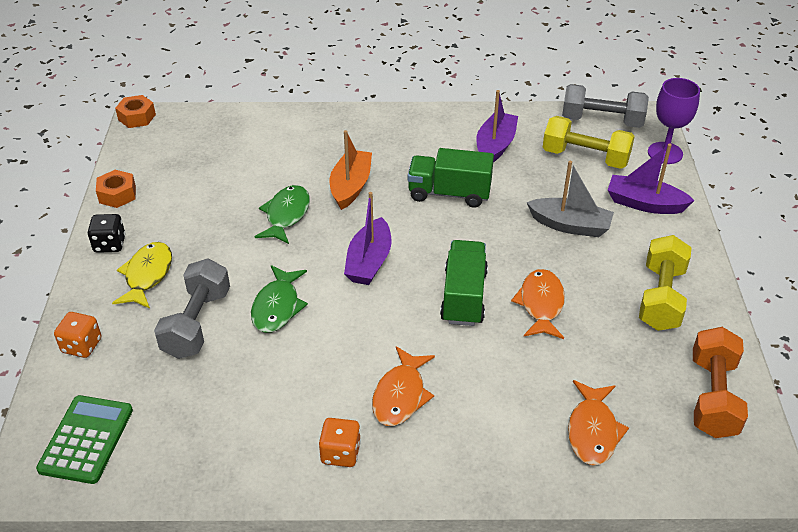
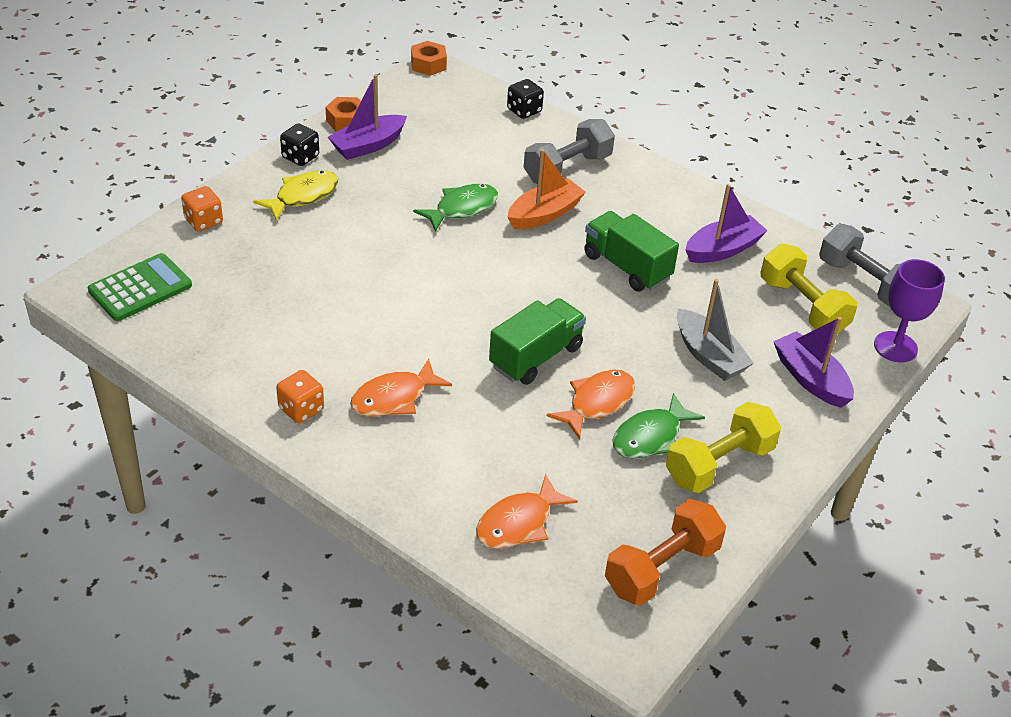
camera: 35 degrees right, 0 degrees up
grey dumbbell [154,258,230,359] -> grey dumbbell moved to [524,119,615,184]
green fish [251,265,308,333] -> green fish moved to [612,393,705,459]
purple boat [344,192,392,285] -> purple boat moved to [328,74,407,160]
none -> black dice [507,79,544,119]

